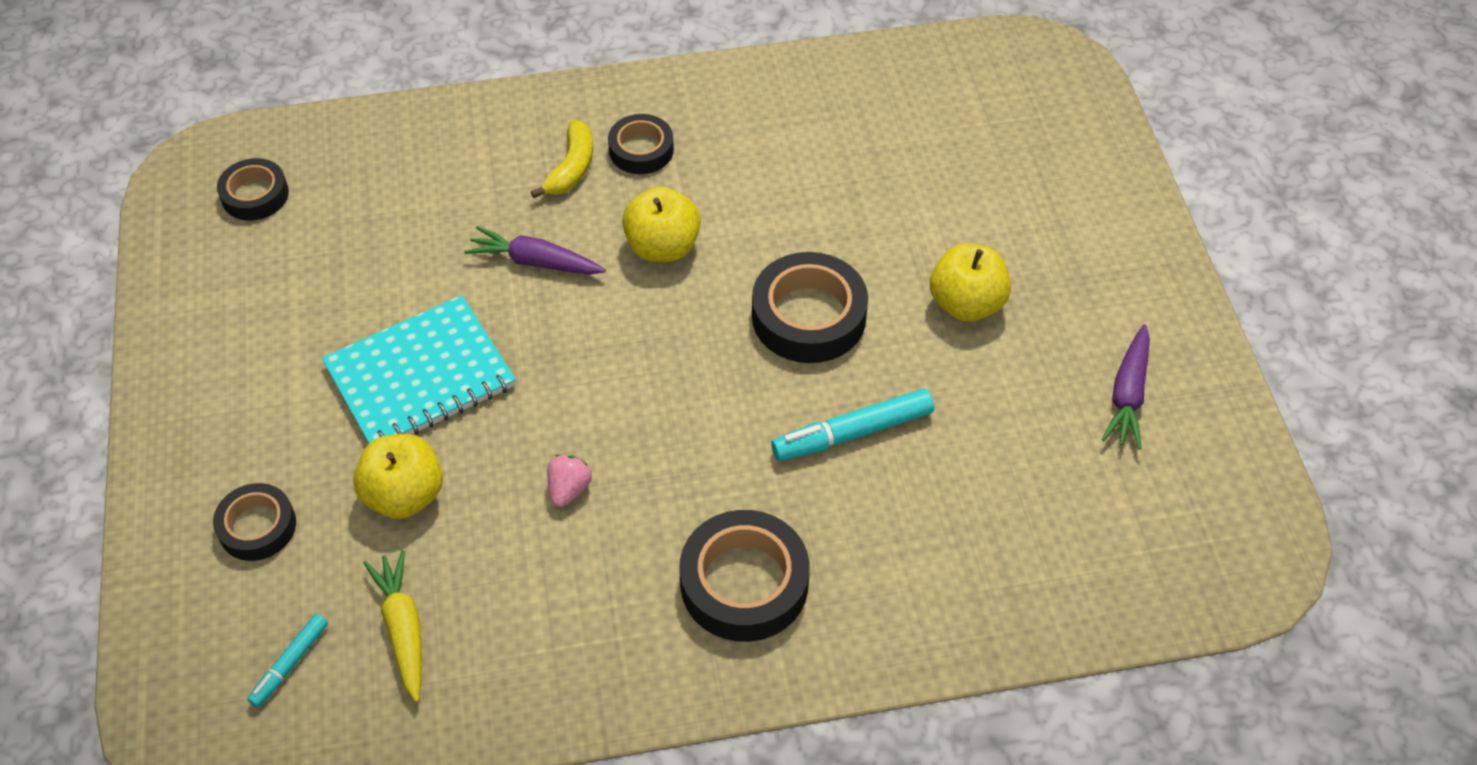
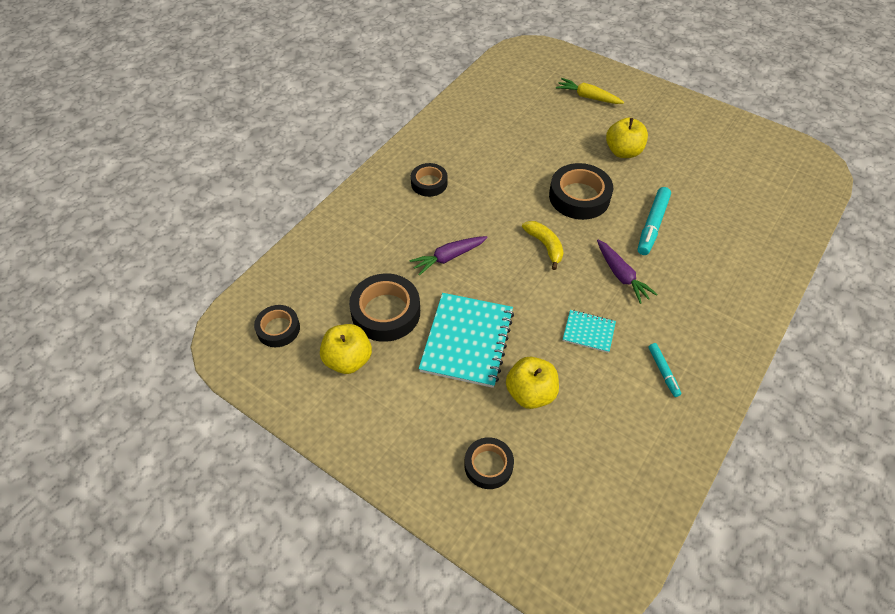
camera: 45 degrees left, 0 degrees up
turquoise marker [247,614,328,708] -> turquoise marker moved to [649,343,681,397]
yellow carrot [364,550,422,702] -> yellow carrot moved to [556,78,624,104]
yellow banana [531,120,593,198] -> yellow banana moved to [522,221,564,270]
pink strawberry [547,455,592,507] -> turquoise notebook [563,310,616,353]
yellow apple [622,186,701,262] -> yellow apple moved to [320,324,372,374]
black tape [679,510,810,642] -> black tape moved to [349,274,420,342]
purple carrot [1101,324,1150,449] -> purple carrot moved to [597,240,658,304]

